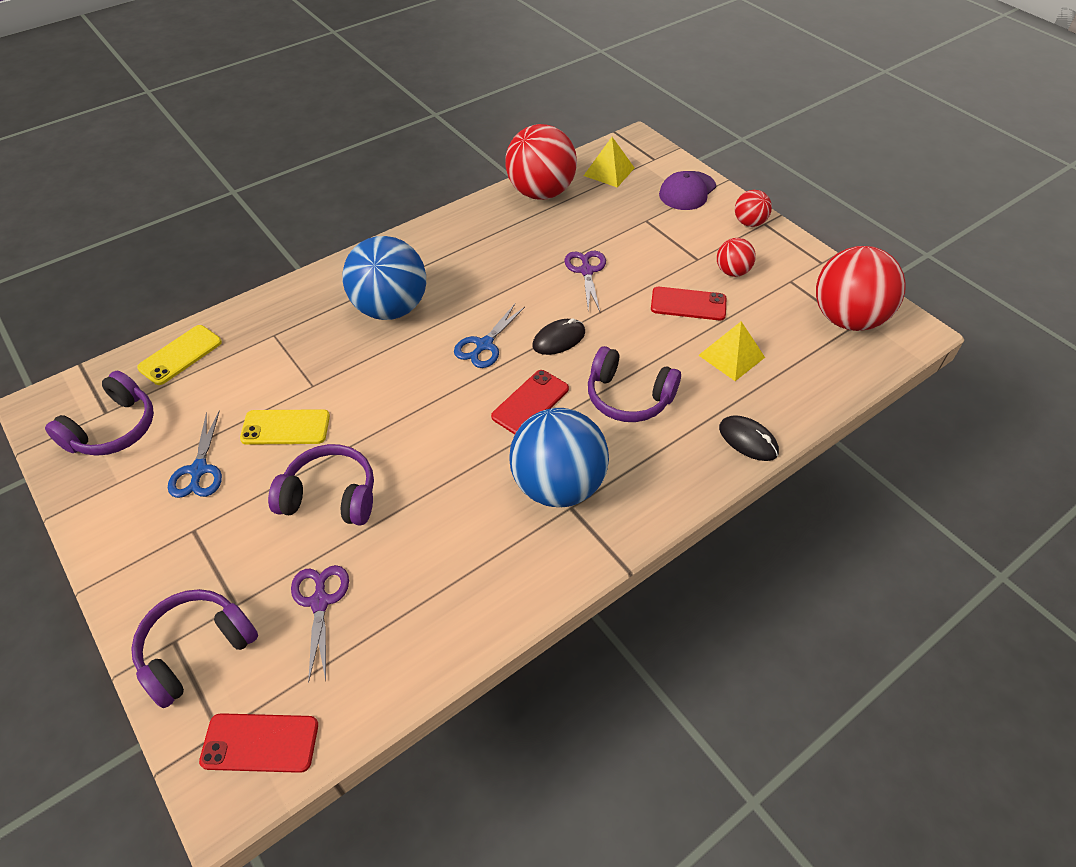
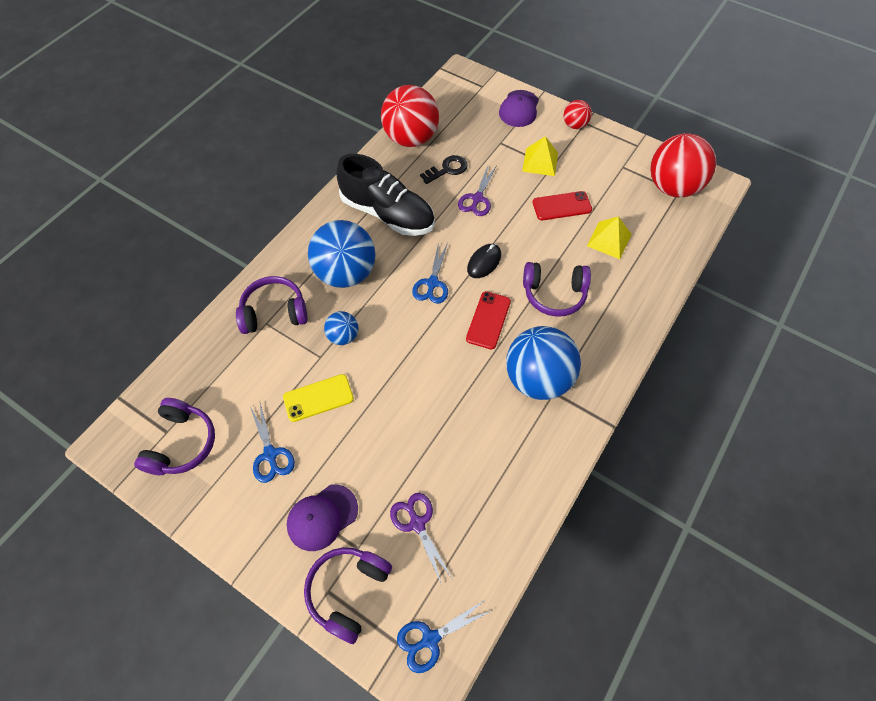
camera: 20 degrees left, 10 degrees up
yellow phone [137,325,222,385] -> none
red phone [199,713,318,773] -> blue scissors [397,599,491,673]
purple headphones [268,444,374,526] -> purple headphones moved to [236,276,308,334]
purple scissors [565,251,606,312] -> purple scissors turned 135 degrees counterclockwise [458,166,496,216]
yellow pyramid [584,137,634,187] -> yellow pyramid moved to [522,136,558,176]
red ball [717,238,756,277] -> none
black mouse [719,415,779,461] -> none
none -> purple cap [287,484,358,551]
none -> blue ball [324,311,358,345]
none -> black shoe [336,154,435,236]
none -> black key [420,155,468,184]

